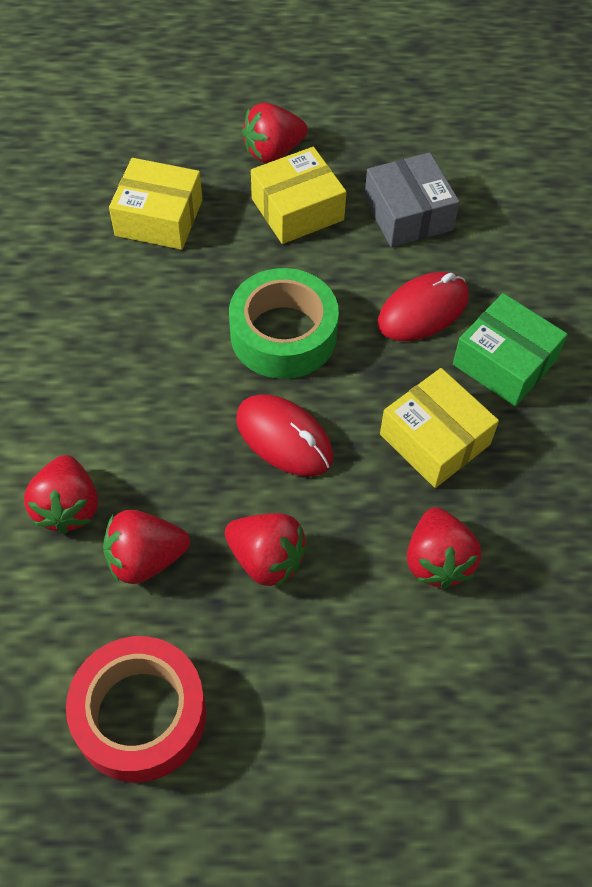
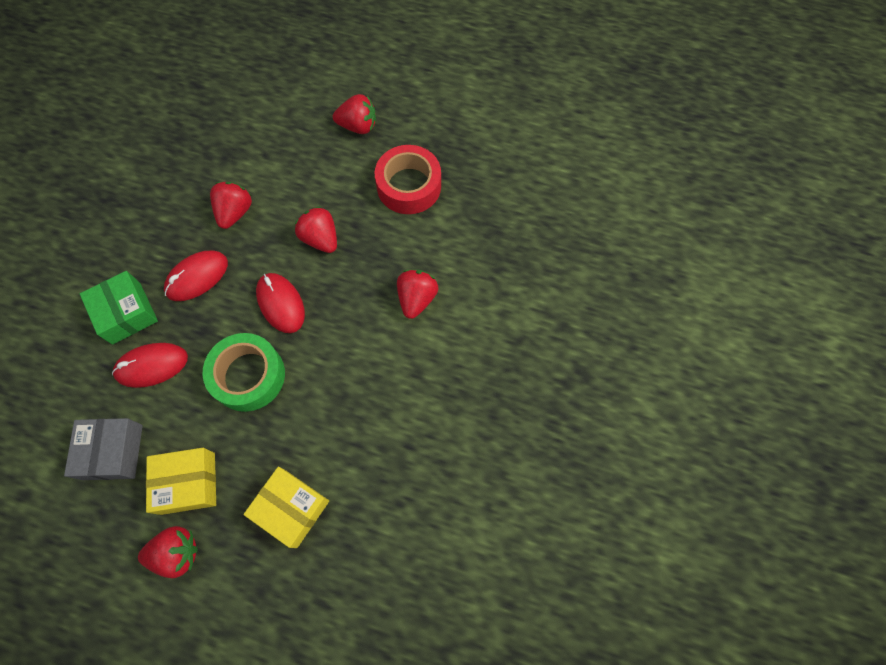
camera: 160 degrees left, 10 degrees up
red strawberry [103,510,190,584] -> red strawberry moved to [333,94,376,134]
yellow box [380,368,499,488] -> red mouse [164,251,228,301]

